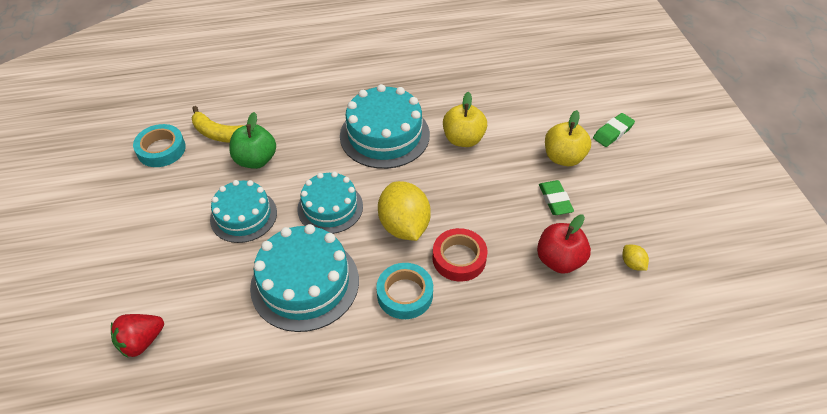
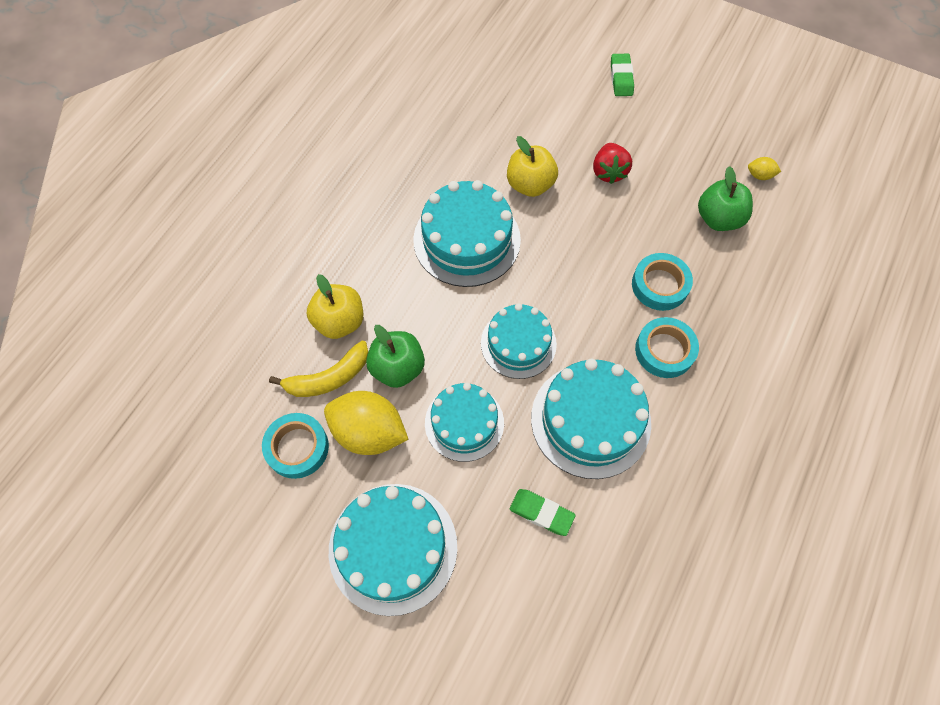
camera: 50 degrees left, 15 degrees up
red strawberry [111,314,164,357] -> red strawberry moved to [593,143,632,184]
yellow lemon [378,181,431,241] -> yellow lemon moved to [324,391,408,455]
red tape [433,228,488,282] -> turquoise tape [632,253,693,311]
red apple [537,214,591,274] -> green apple [698,166,753,231]
green eraser [539,180,574,215] -> green eraser moved to [510,489,576,536]
yellow apple [545,110,591,166] -> yellow apple moved to [307,274,363,339]
none -> turquoise cake [329,484,457,616]

